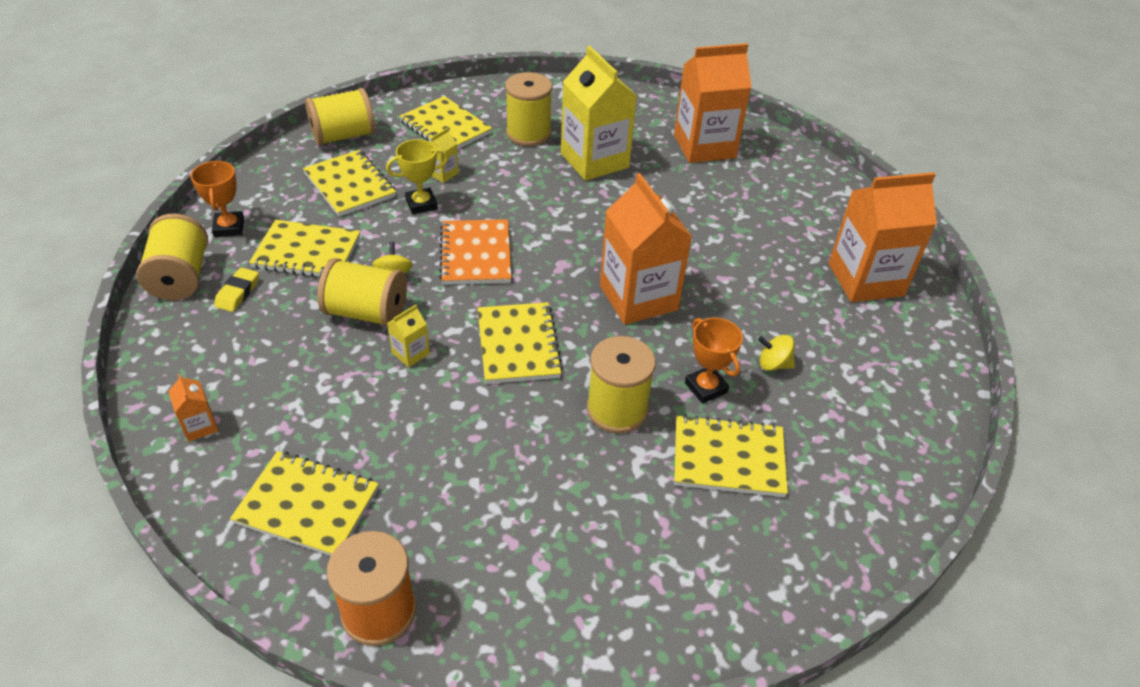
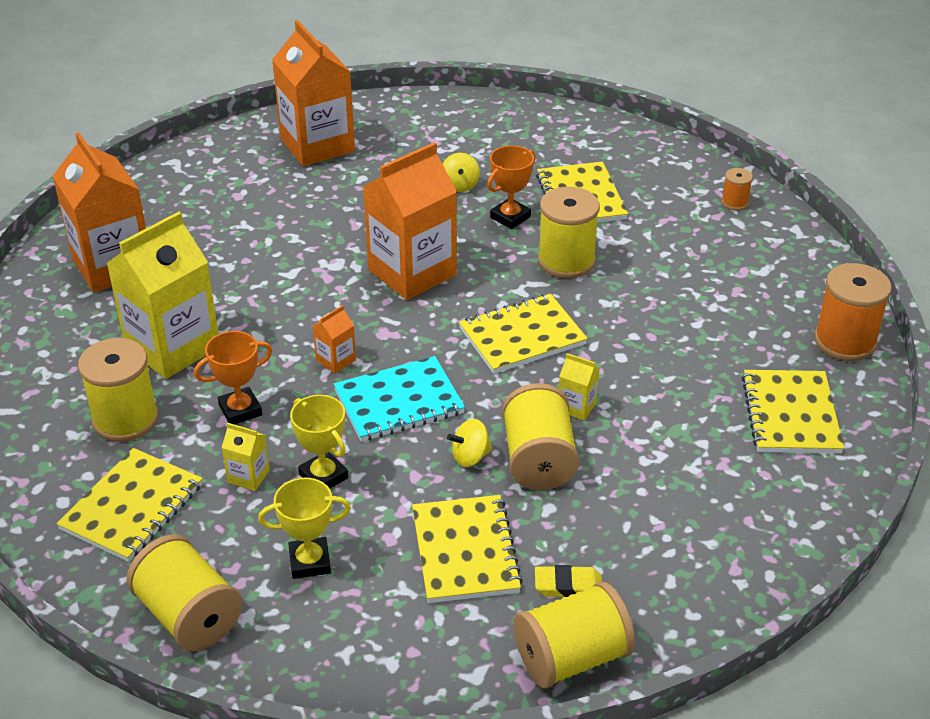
camera: 105 degrees left, 5 degrees down
orange carton [168,374,218,442] -> orange carton moved to [313,305,356,374]
orange trophy [191,161,244,237] -> orange trophy moved to [194,331,273,425]
yellow notebook [303,150,396,217] -> yellow trophy [258,477,351,579]
orange notebook [439,219,511,285] -> turquoise notebook [334,356,465,442]
none -> orange spool [721,168,753,210]

